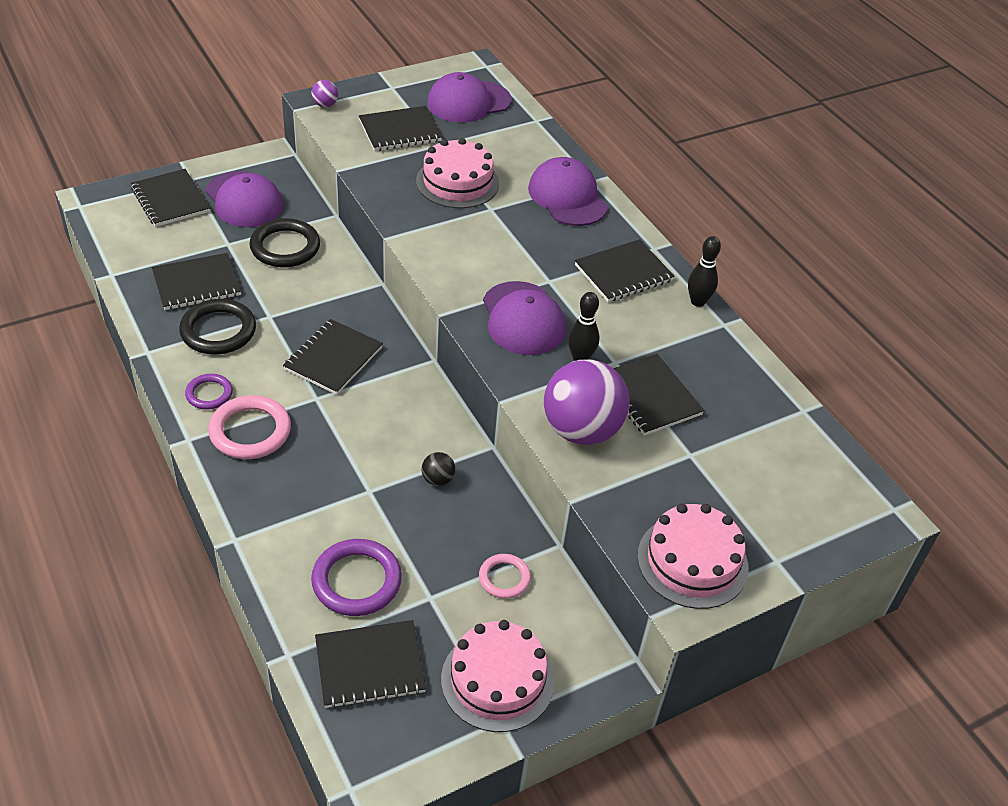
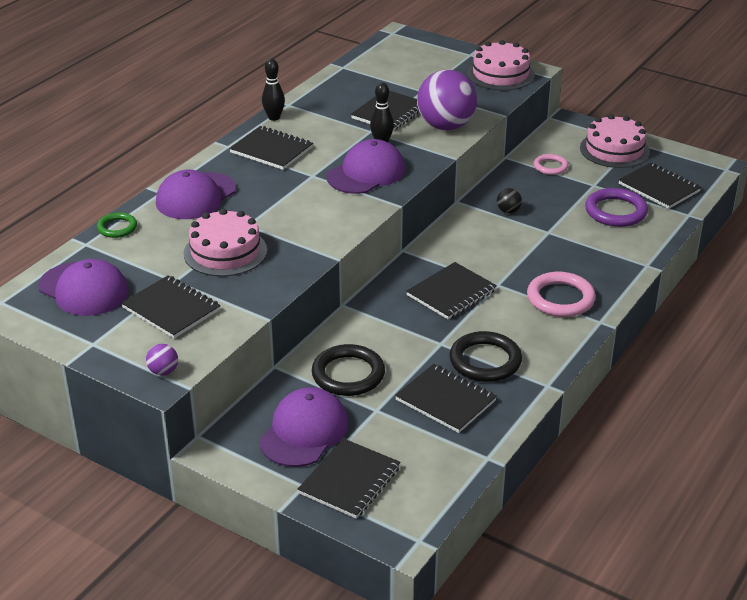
camera: 115 degrees left, 10 degrees down
purple ring [185,374,233,409] -> none
black notebook [283,319,383,395] -> black notebook turned 45 degrees counterclockwise [406,262,497,319]
none -> green ring [97,212,137,238]

